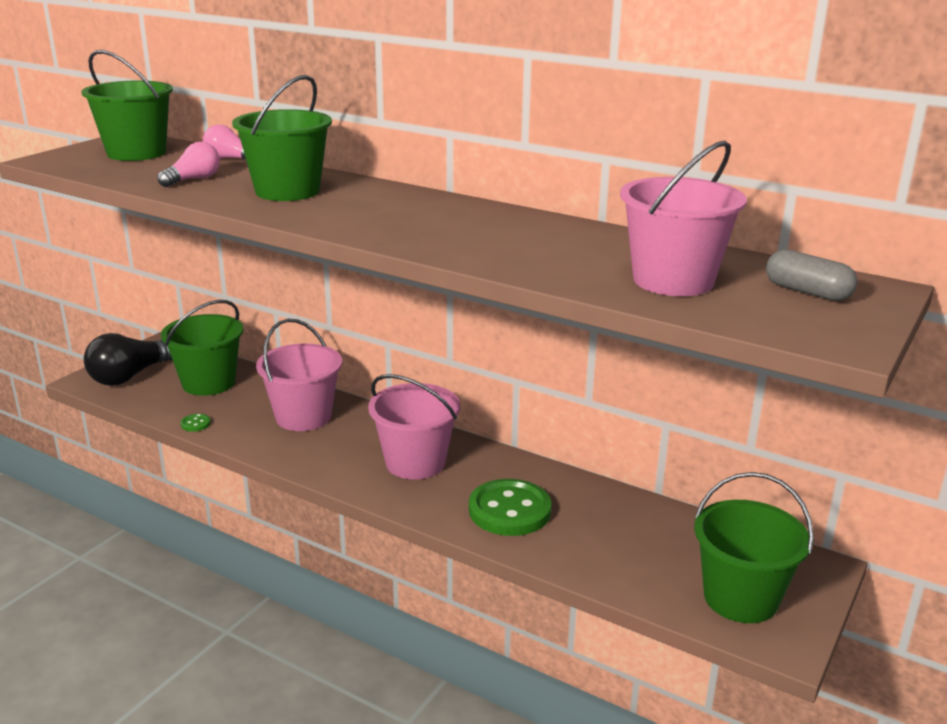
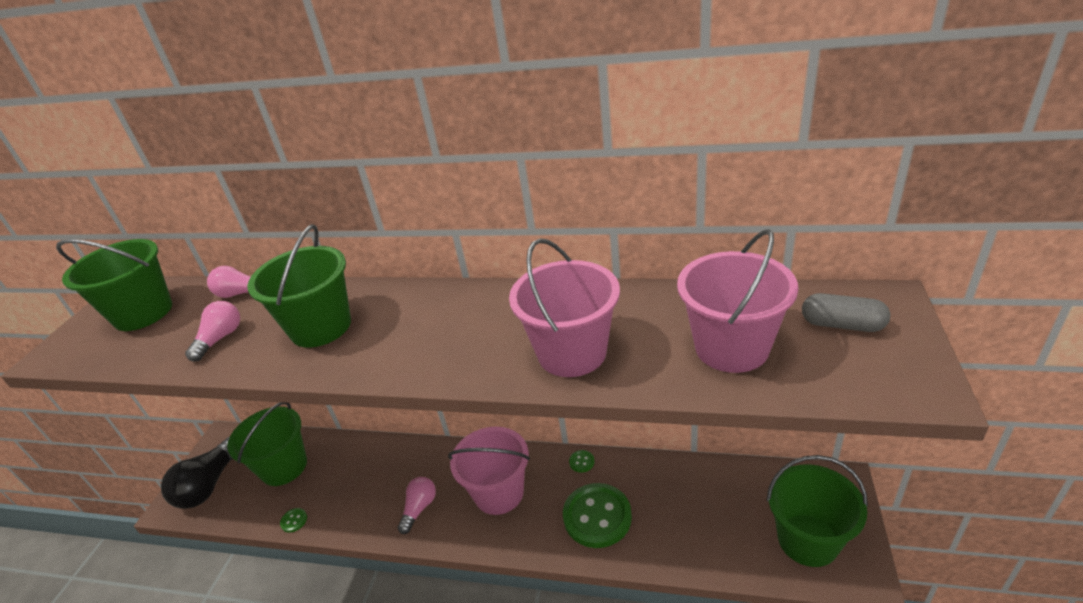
camera: 15 degrees left, 10 degrees up
pink bucket [256,319,342,431] -> pink bucket moved to [509,238,620,377]
none -> pink light bulb [397,477,436,534]
none -> green button [569,450,595,473]

